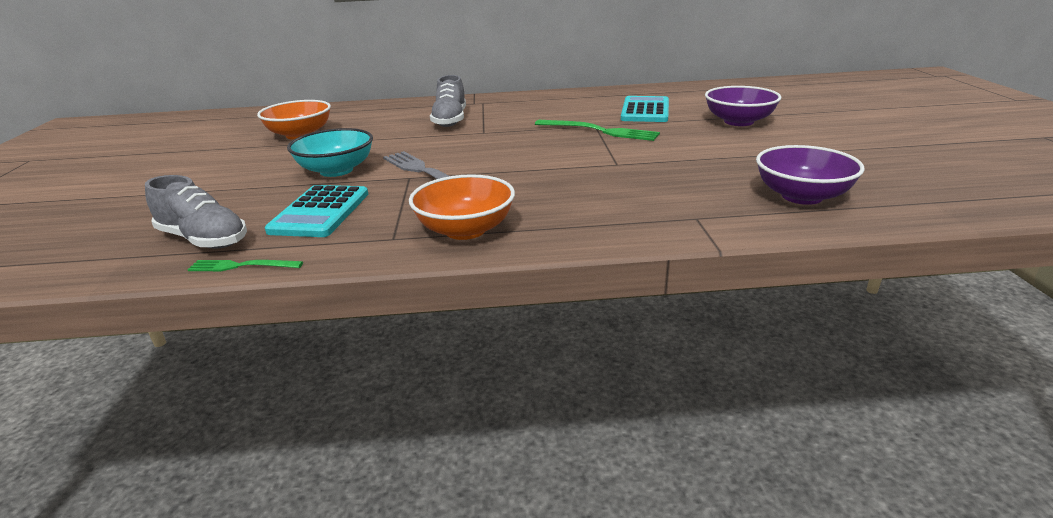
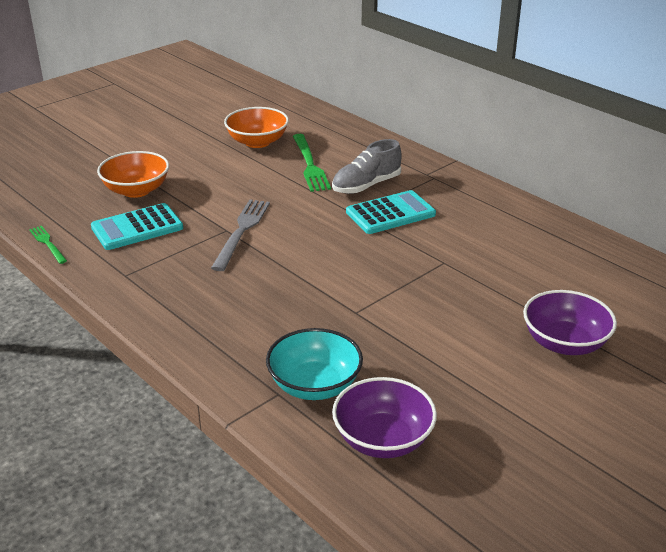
camera: 50 degrees right, 5 degrees up
grey shoe [145,175,247,249] -> none
turquoise bowl [287,128,373,177] -> turquoise bowl moved to [266,328,363,400]
orange bowl [409,174,515,240] -> orange bowl moved to [97,151,169,198]
green fork [535,120,660,141] -> green fork moved to [293,134,331,192]
turquoise calculator [621,96,669,122] -> turquoise calculator moved to [346,190,436,234]

